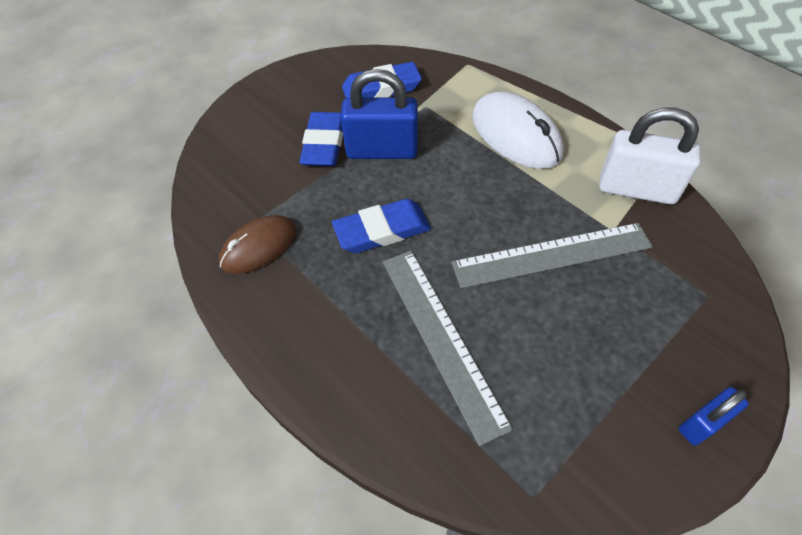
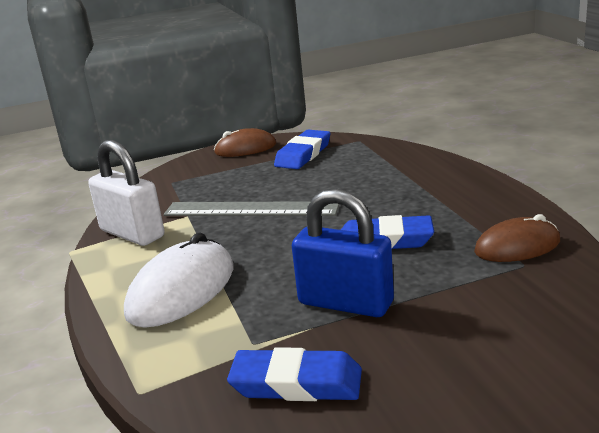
camera: 155 degrees left, 30 degrees down
blue eraser [299,112,343,166] -> blue eraser moved to [274,130,330,169]
grey ruler [383,251,513,446] -> none
white mouse [472,92,564,169] -> white mouse turned 45 degrees clockwise [124,232,233,328]
blue padlock [679,387,749,445] -> brown mouse [214,128,276,157]

